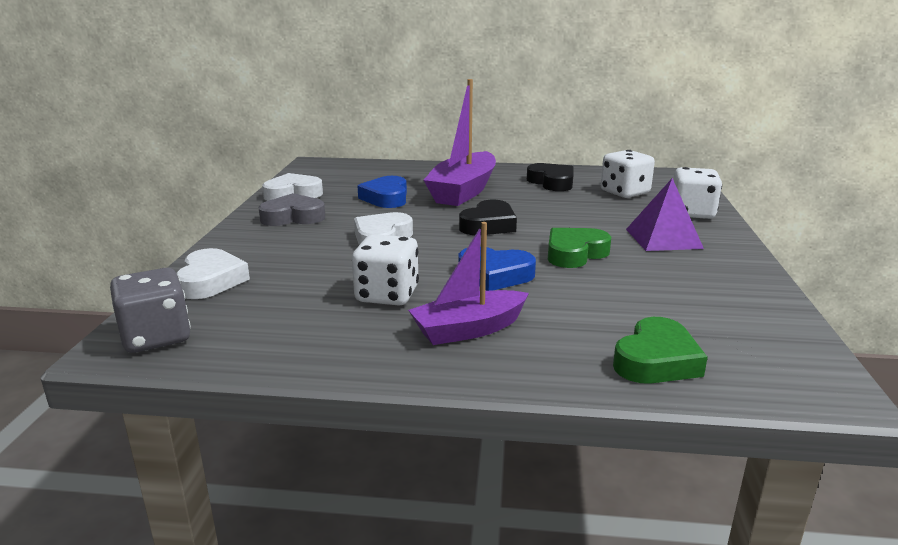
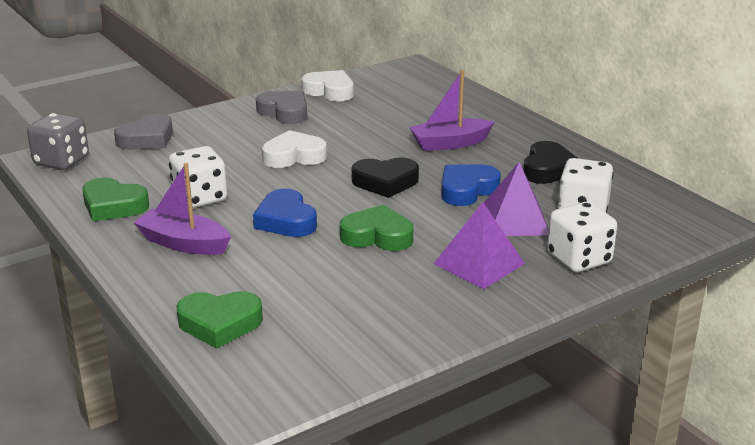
camera: 50 degrees right, 5 degrees up
white heart [176,248,250,299] -> grey heart [114,113,173,150]
blue heart [358,176,407,208] -> blue heart moved to [441,164,501,206]
purple boat [424,79,496,206] -> purple boat [409,70,494,151], size x0.65
none -> green heart [82,177,149,221]
none -> purple pyramid [484,162,549,236]

